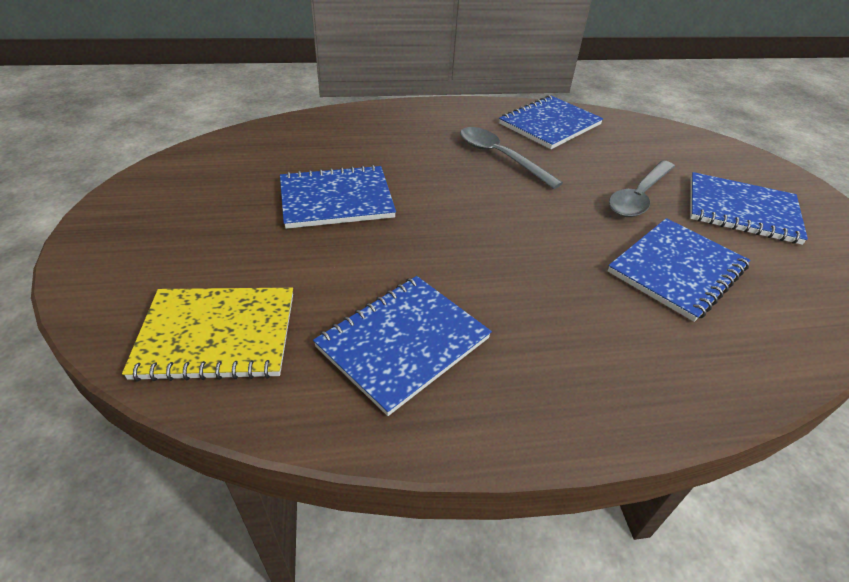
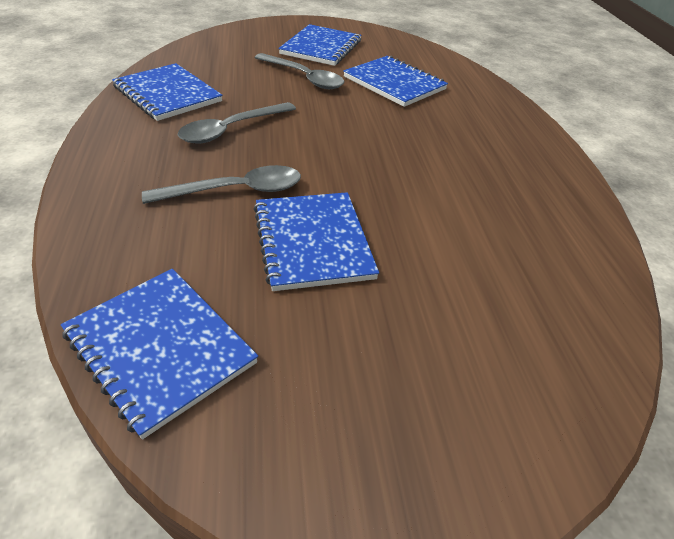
camera: 90 degrees left, 0 degrees up
yellow notebook [122,288,293,382] -> none
blue notebook [313,276,492,416] -> blue notebook moved to [61,269,258,439]
none -> grey spoon [142,165,301,204]

